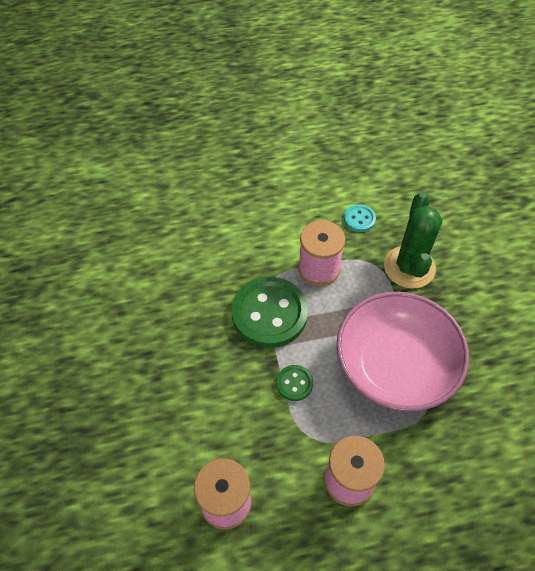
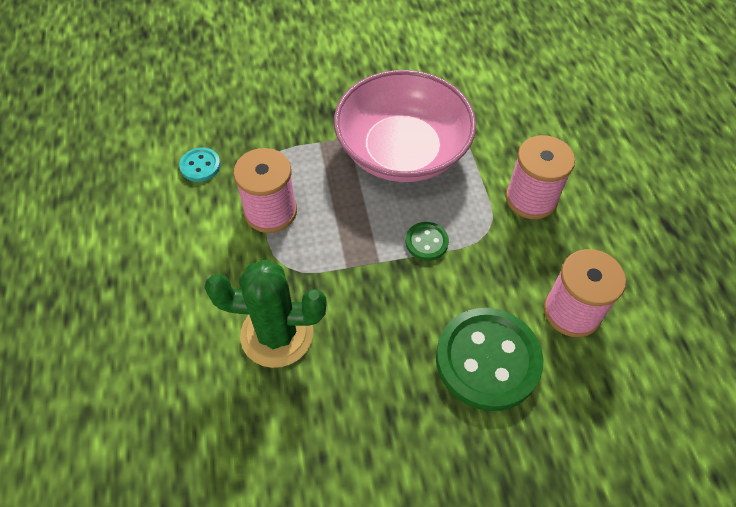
camera: 90 degrees left, 0 degrees up
green button [232,277,308,348] -> green button moved to [436,308,544,411]
green cactus [384,192,442,289] -> green cactus moved to [204,260,327,368]

